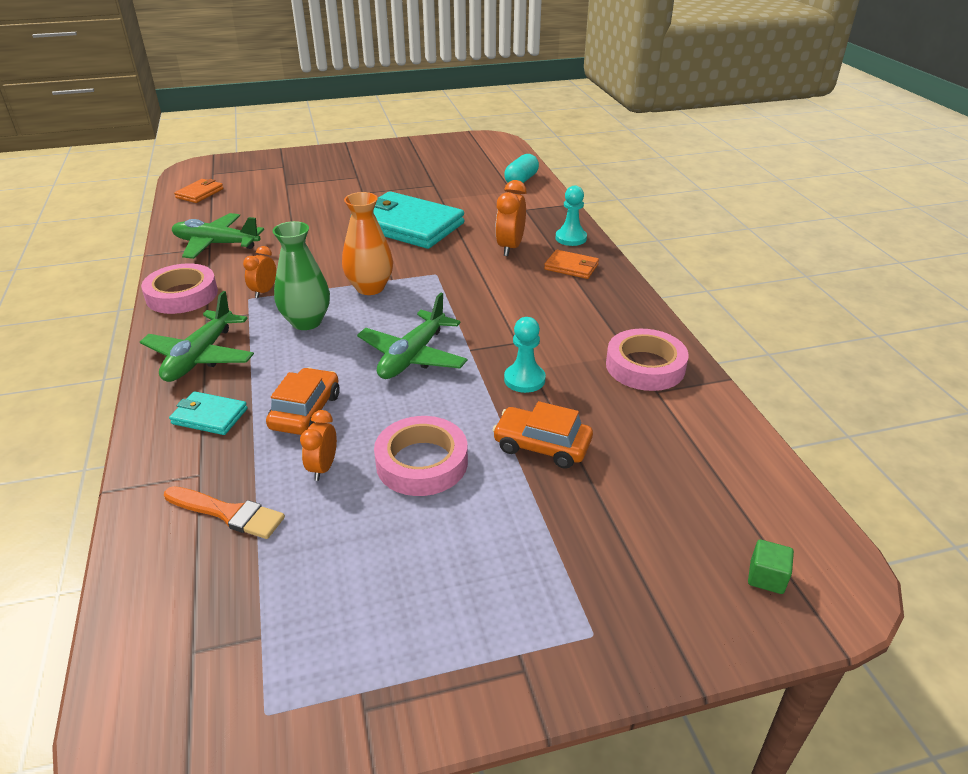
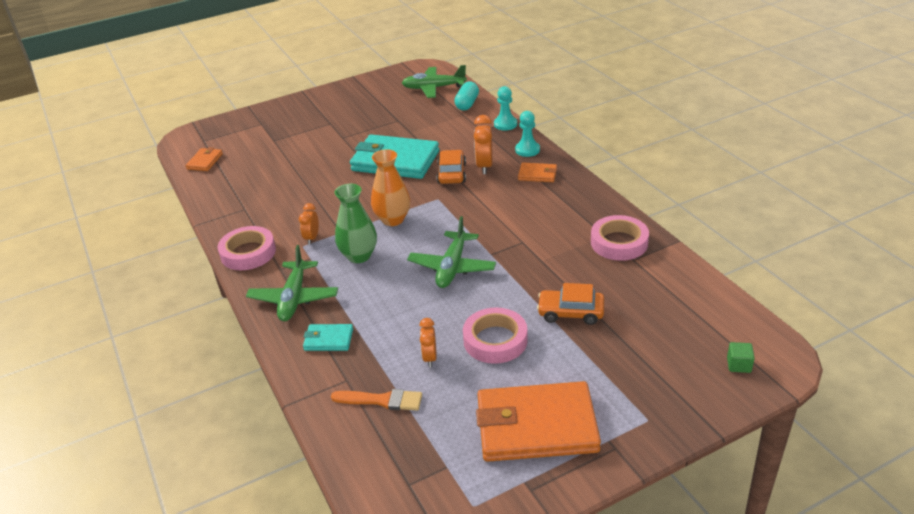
camera: 10 degrees left, 0 degrees up
green plane [172,213,264,259] -> green plane moved to [402,65,467,98]
orange car [266,368,340,435] -> orange car moved to [437,150,466,184]
turquoise pawn [504,317,546,393] -> turquoise pawn moved to [494,86,517,131]
none -> orange wallet [476,381,601,462]

